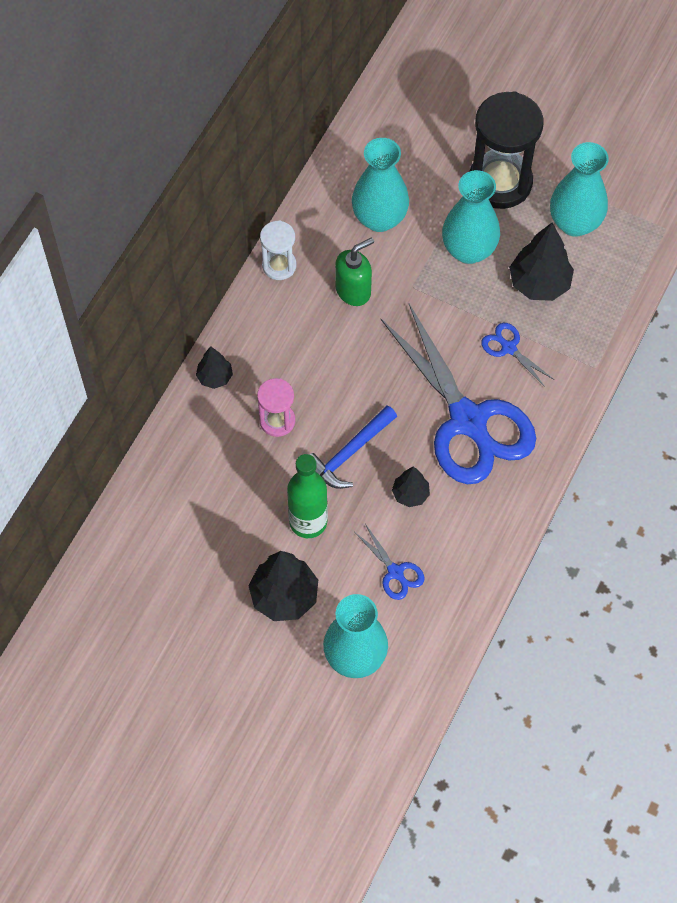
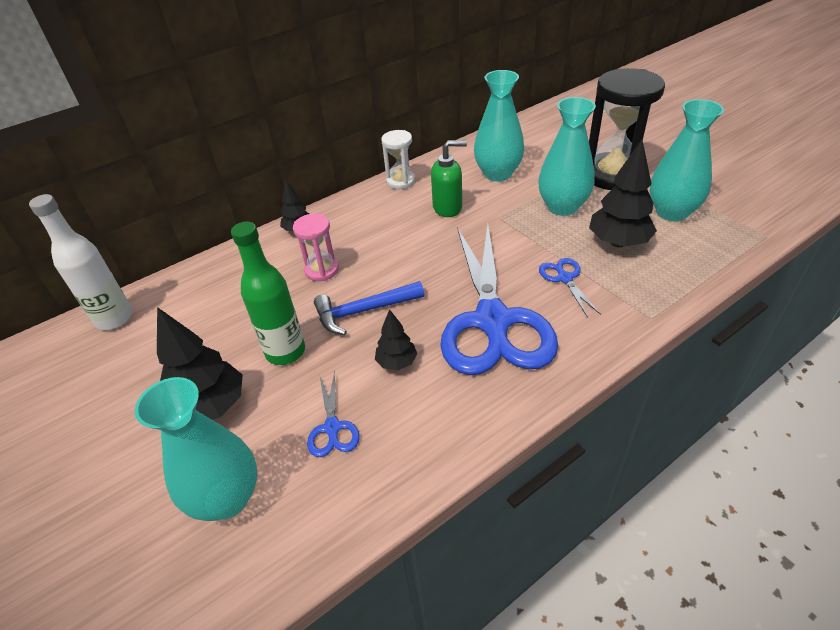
camera: 30 degrees right, 20 degrees down
none -> white bottle [29,194,133,330]

